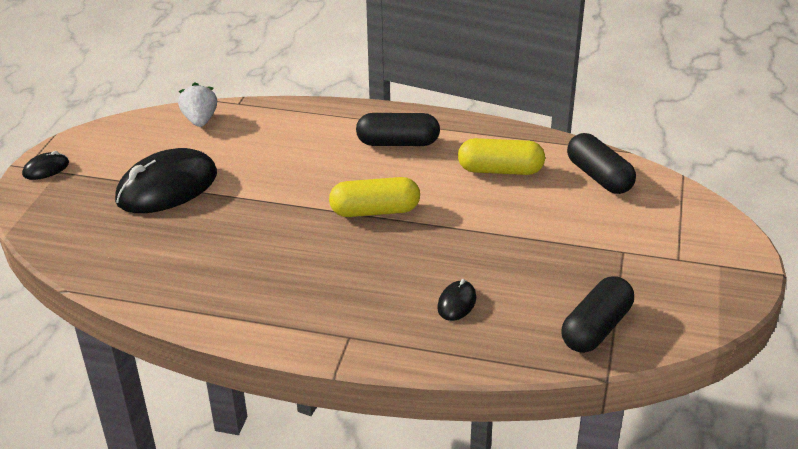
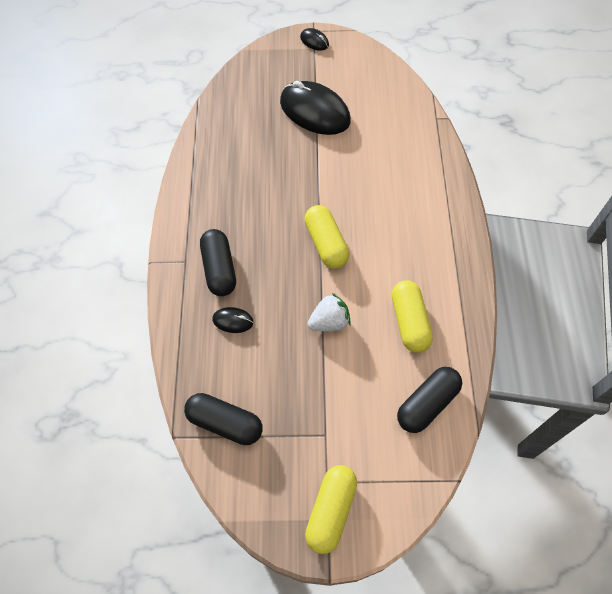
camera: 75 degrees right, 25 degrees up
white strawberry [178,82,217,127] -> white strawberry moved to [308,293,351,331]
black capsule [356,113,440,146] -> black capsule moved to [200,229,236,296]
none -> yellow capsule [305,465,357,554]

